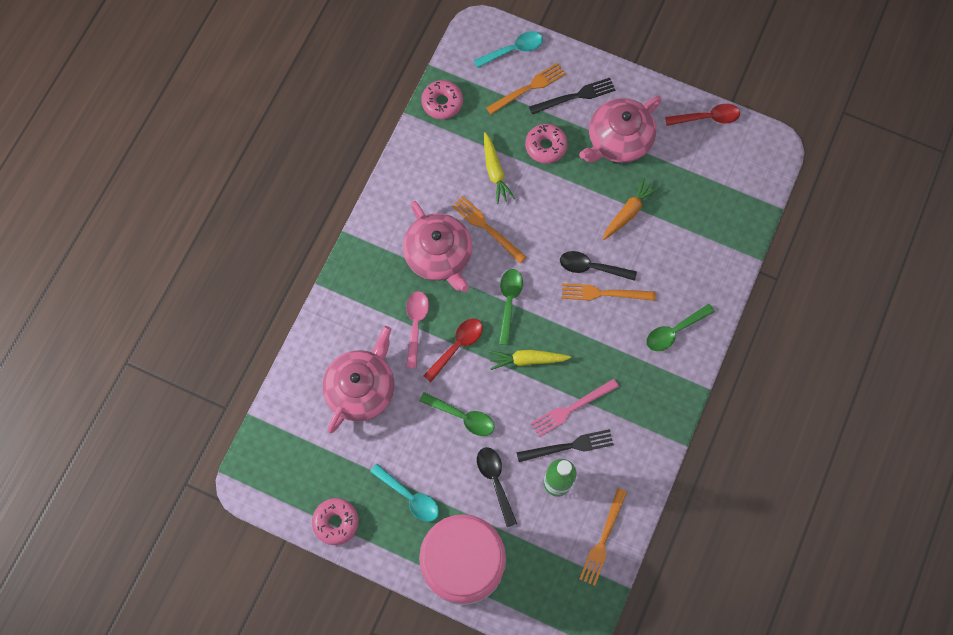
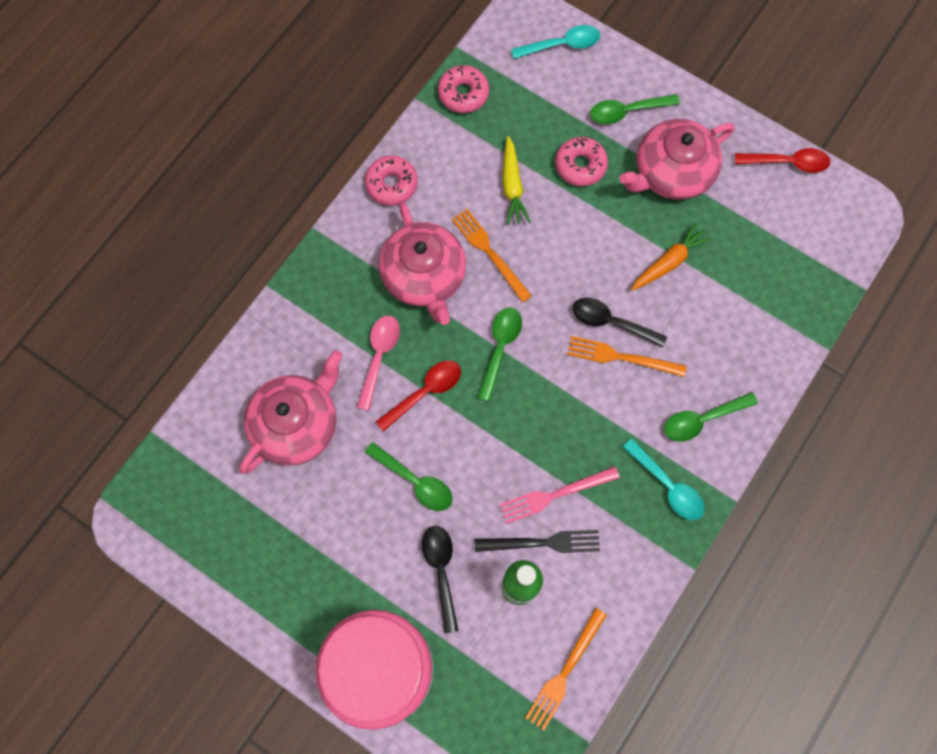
camera: 10 degrees right, 0 degrees up
pink donut [312,498,359,545] -> pink donut moved to [365,156,418,206]
turquoise spoon [370,464,439,522] -> turquoise spoon moved to [623,438,705,520]
orange fork [486,63,566,115] -> none
yellow carrot [489,350,572,370] -> none
black fork [529,78,615,114] -> green spoon [590,94,680,124]

